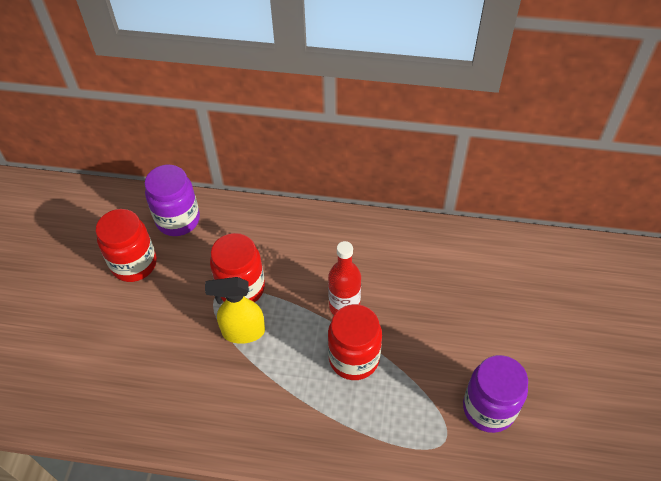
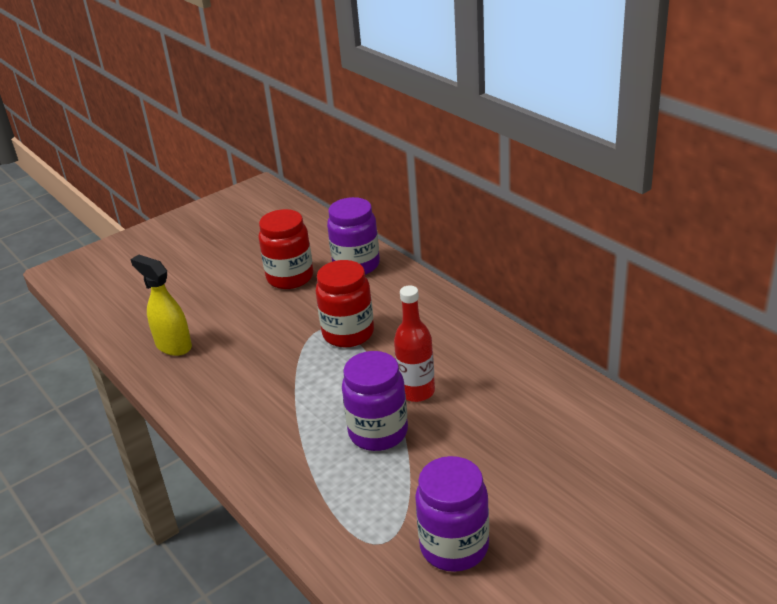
camera: 45 degrees right, 20 degrees down
yellow spray bottle [205,277,265,344] -> yellow spray bottle moved to [131,255,192,356]
red jar [328,304,382,380] -> purple jar [342,351,408,451]

